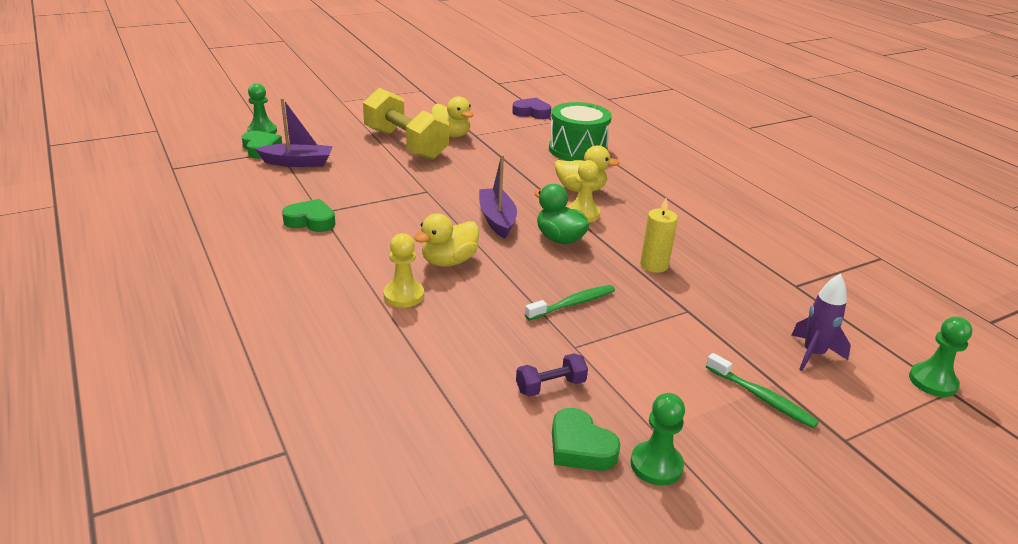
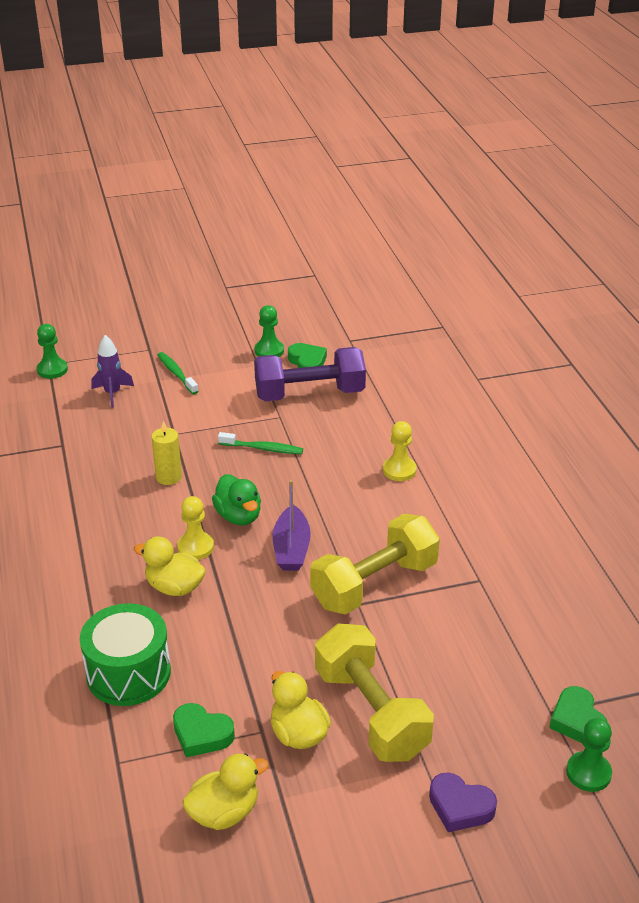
camera: 165 degrees left, 5 degrees up
purple boat [255,98,333,167] -> none
green heart [282,199,336,232] -> green heart moved to [173,703,235,757]
yellow duck [414,213,479,267] -> yellow duck moved to [182,754,269,830]
purple heart [512,98,551,119] -> purple heart moved to [429,772,497,832]
purple dumbbell [516,353,588,397] -> purple dumbbell [254,347,366,401], size x2.35
green toothbrush [525,285,615,321] -> green toothbrush turned 150 degrees counterclockwise [218,432,303,454]
none -> yellow dumbbell [310,514,440,615]

